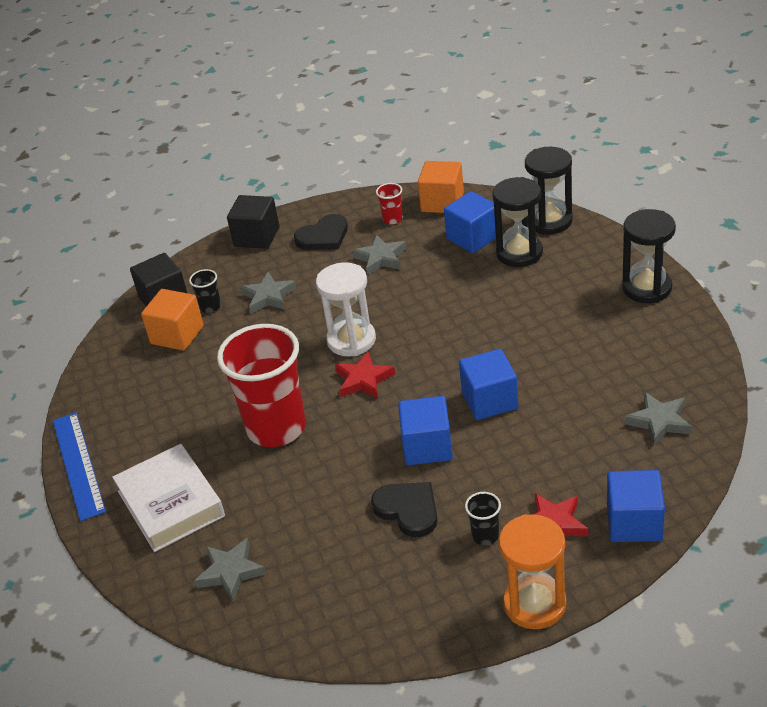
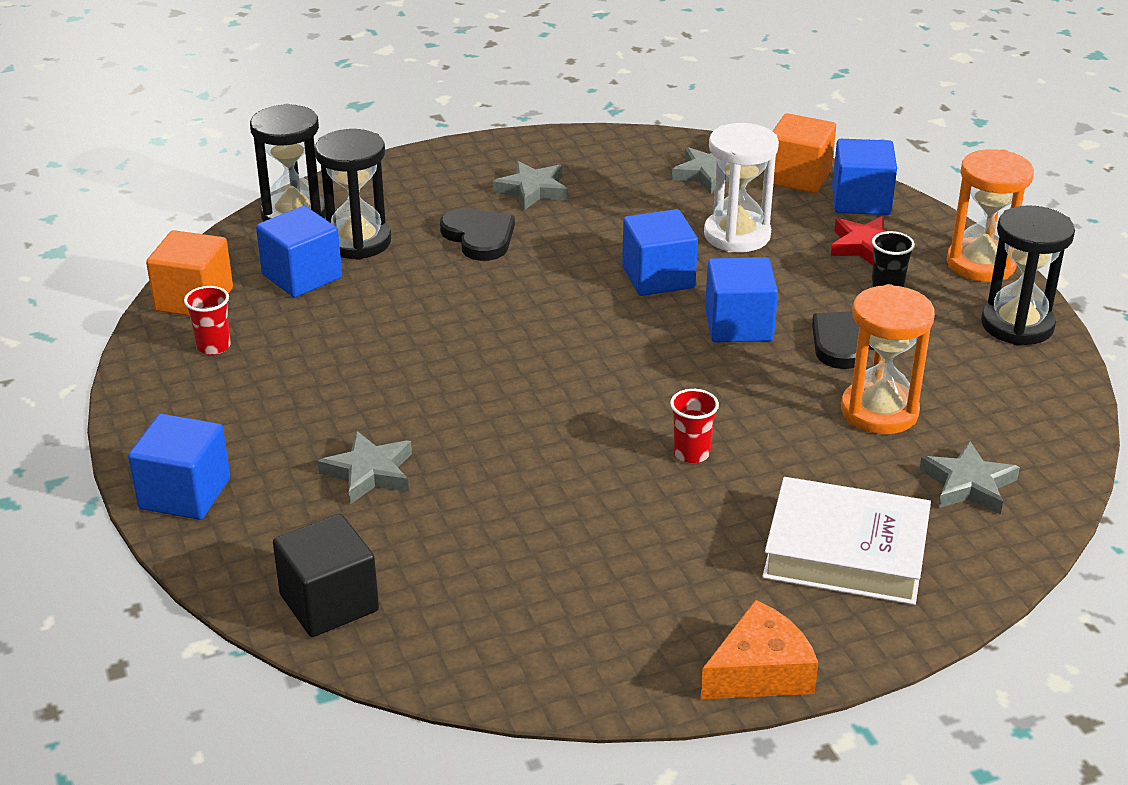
camera: 95 degrees left, 5 degrees down
blue ruler [53,413,106,521] -> orange cheese [700,600,818,700]
white book [112,444,225,552] -> white book turned 45 degrees clockwise [762,477,931,605]
orange cube [141,289,204,351] -> orange cube moved to [773,113,836,193]
black cup [189,269,221,313] -> none
red cup [217,324,306,447] -> red cup [670,389,719,463], size x0.40
black cube [227,195,279,249] -> blue cube [128,414,230,520]
black heart [294,214,348,250] -> black heart moved to [440,208,515,261]
white hourglass [316,262,376,356] -> white hourglass moved to [704,123,779,252]
red star [335,351,395,399] -> none
grey star [352,234,407,275] -> grey star moved to [493,161,568,210]
black hourglass [622,209,676,303] -> black hourglass moved to [981,205,1075,345]
none -> orange hourglass [841,284,935,434]

